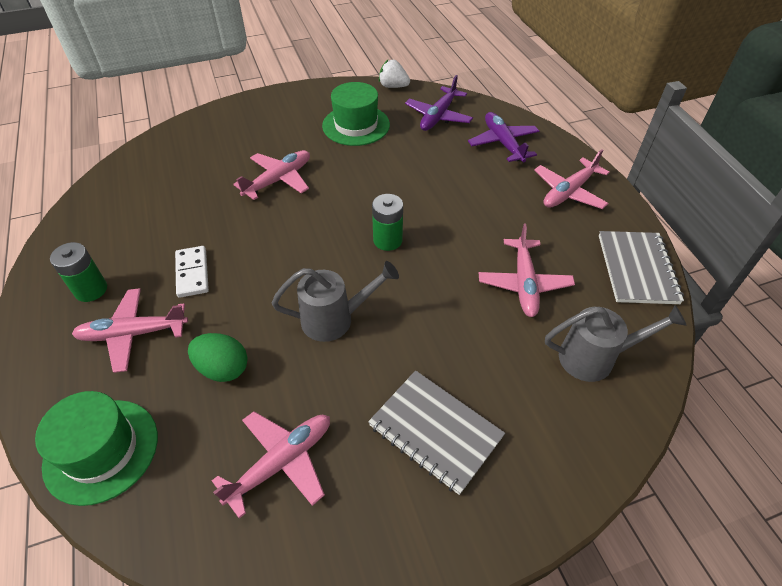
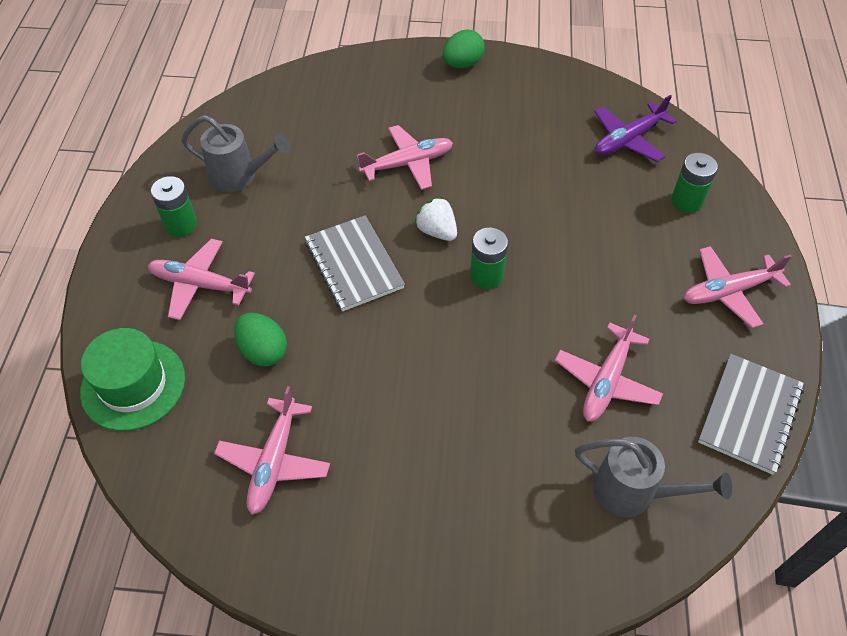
camera: 25 degrees right, 5 degrees up
white domino [175,246,209,298] -> none
pink plane [212,411,330,519] -> pink plane turned 120 degrees clockwise [214,386,330,515]
grey watering can [272,261,399,342] -> grey watering can moved to [182,115,290,192]
green hat [322,82,390,146] -> none
grey notebook [368,371,505,495] -> grey notebook moved to [305,215,405,311]
white strawberry [379,60,410,88] -> white strawberry moved to [415,197,457,241]
purple plane [468,112,539,162] -> green battery [671,153,718,213]
none -> green egg [443,30,485,68]

